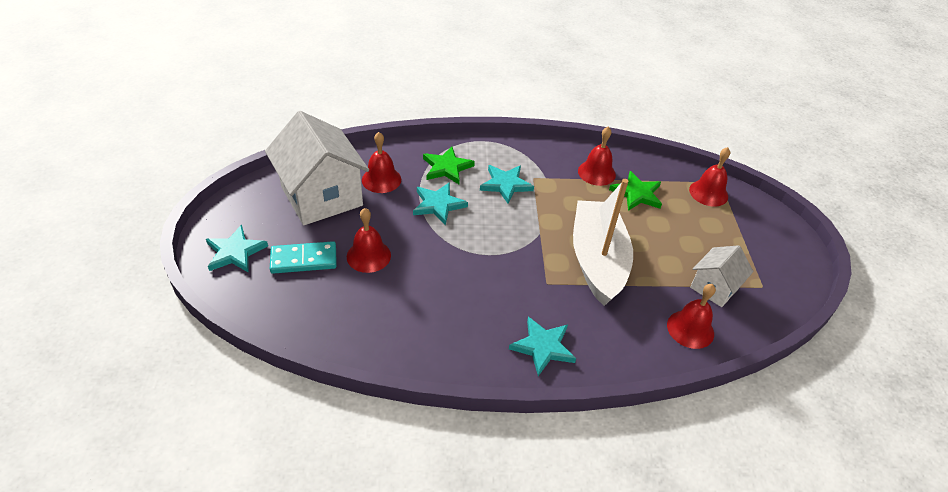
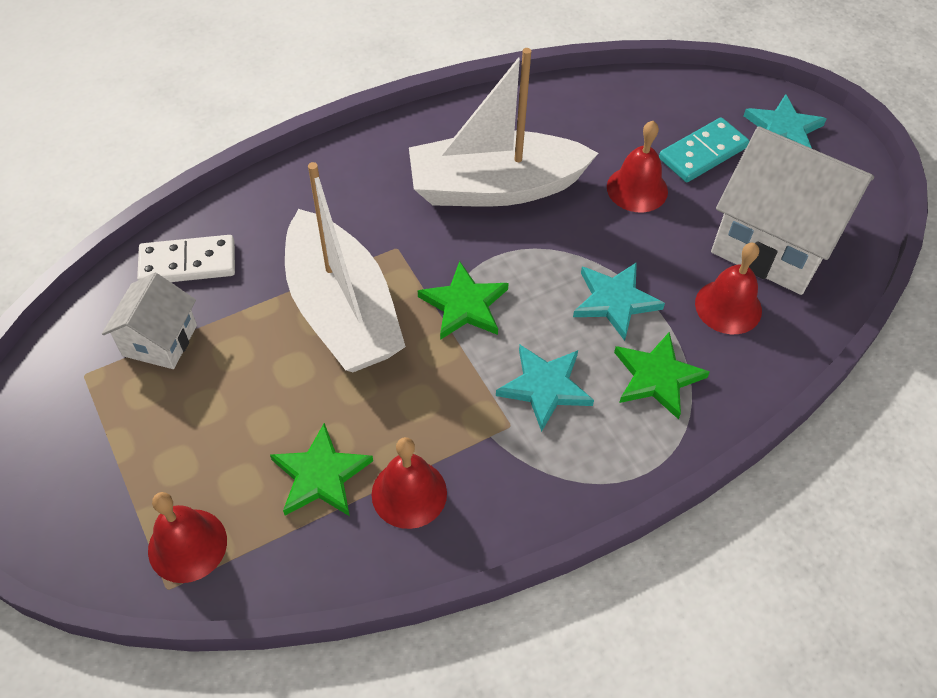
camera: 155 degrees right, 10 degrees up
turquoise star [509,317,576,376] -> none
red bell [667,284,716,349] -> white domino [137,235,235,282]
none -> white boat [409,48,598,207]
none -> green star [418,261,509,340]

